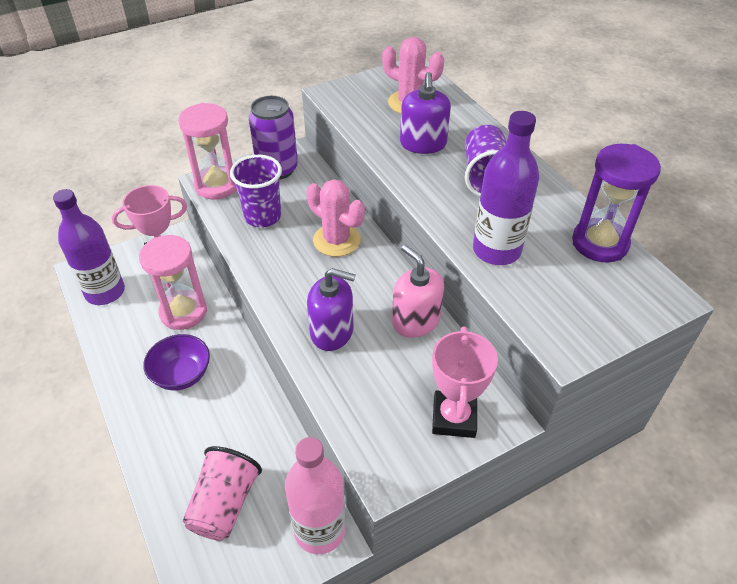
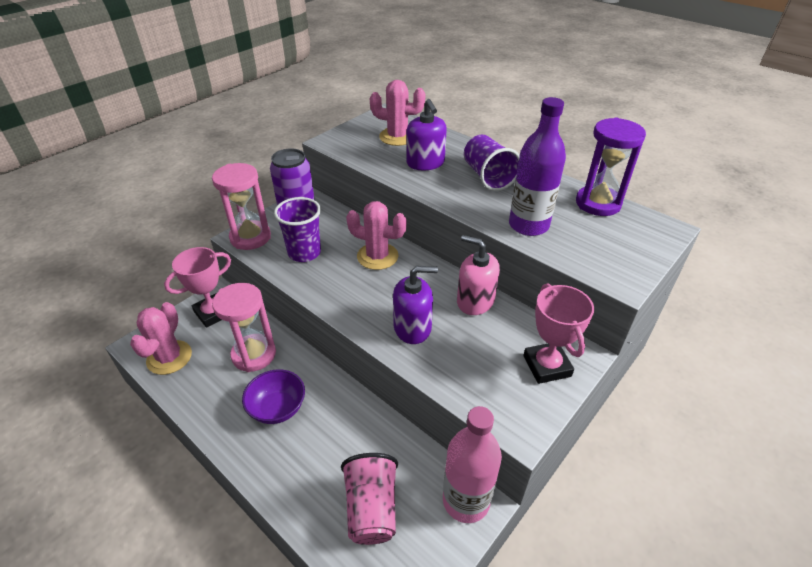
camera: 20 degrees left, 5 degrees down
purple bottle [53,189,125,305] -> pink cactus [130,302,192,375]

